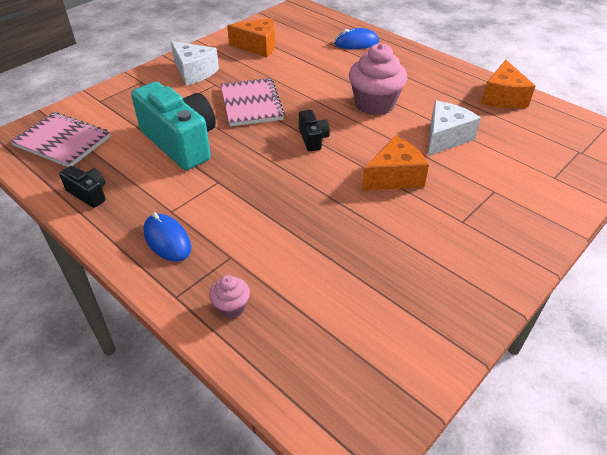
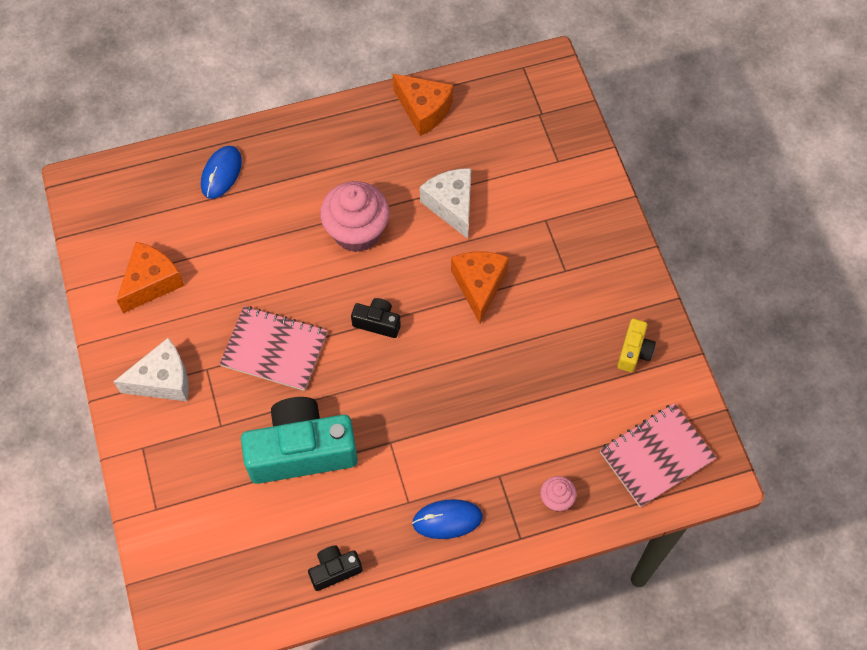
camera: 60 degrees left, 20 degrees up
pink notebook [10,112,111,167] -> pink notebook moved to [600,403,716,507]
none -> yellow camera [617,319,656,372]

